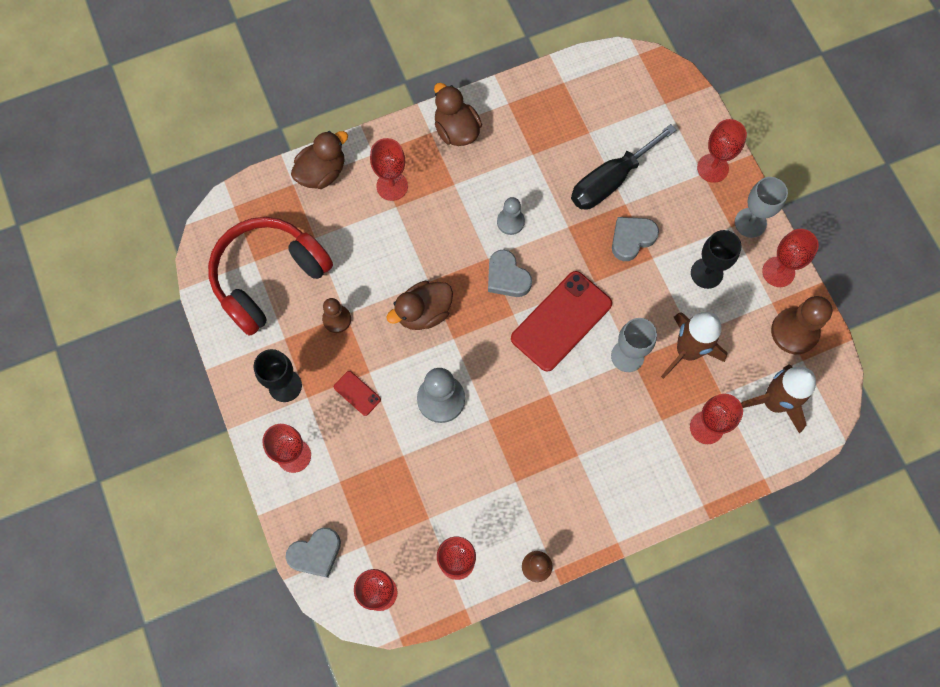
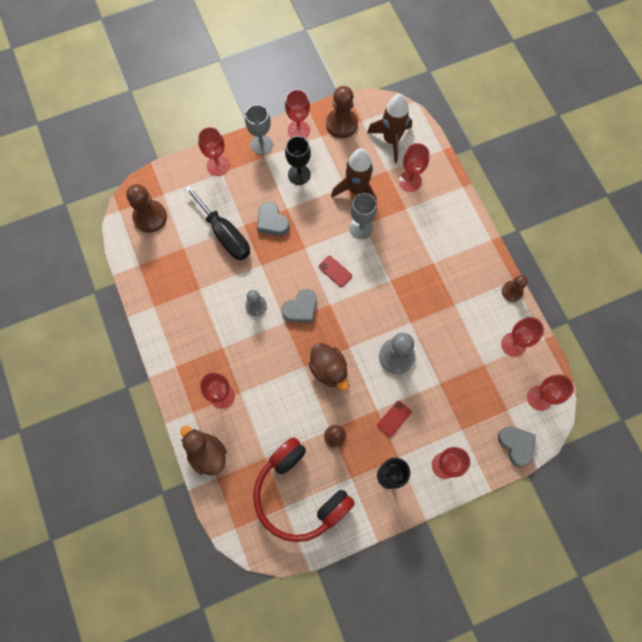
camera: 90 degrees left, 0 degrees up
brown duck [434,83,482,146] -> none
red phone [511,271,612,372] -> red phone [319,256,352,287], size x0.44
none -> brown pawn [126,184,167,233]

